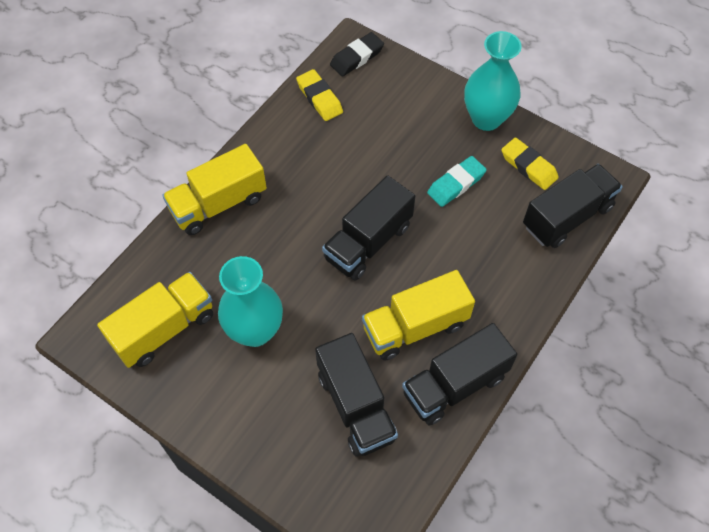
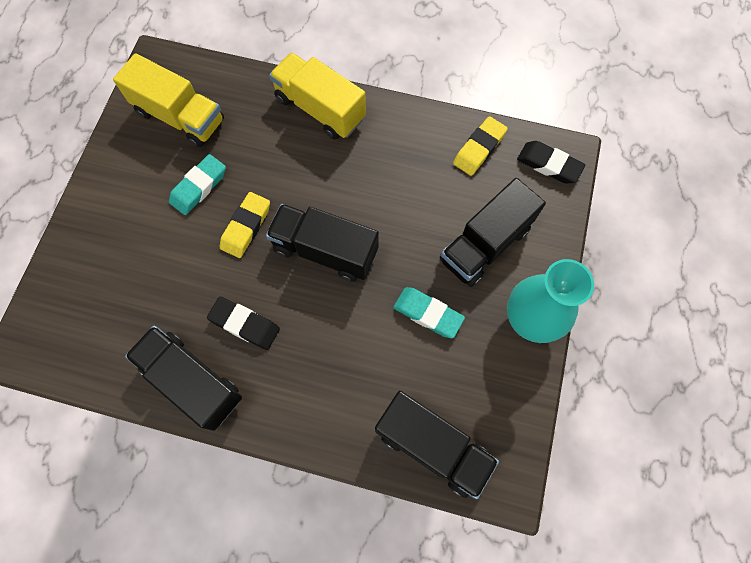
camera: 70 degrees right, 10 degrees up
turquoise vase [218,256,283,347] -> turquoise eraser [169,154,226,215]
black truck [315,333,398,457] -> black truck moved to [440,178,546,287]
yellow truck [362,270,475,361] -> black eraser [207,297,280,350]
yellow eraser [501,137,559,190] -> yellow eraser moved to [220,192,270,258]

